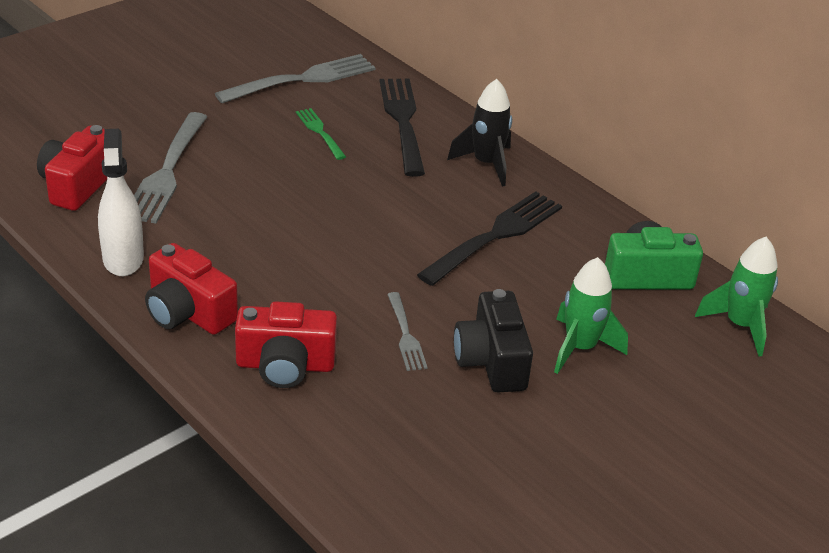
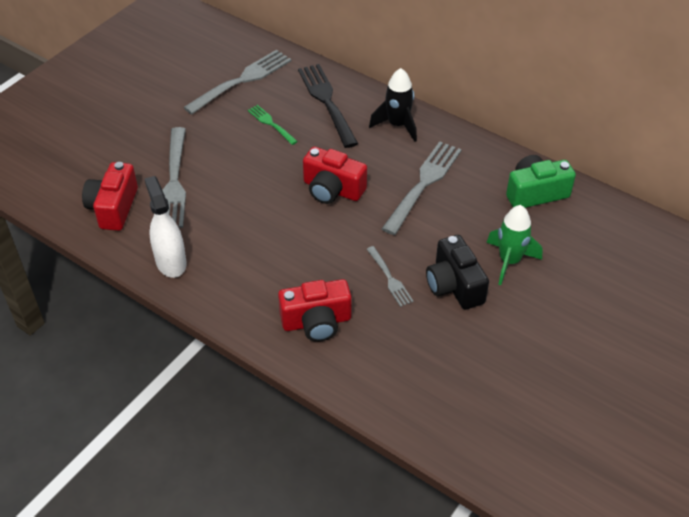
camera: 10 degrees left, 10 degrees up
red camera [145,243,238,335] -> red camera moved to [303,147,367,204]
black fork [417,191,562,286] -> grey fork [382,142,462,235]
green rocket [695,237,778,357] -> none

